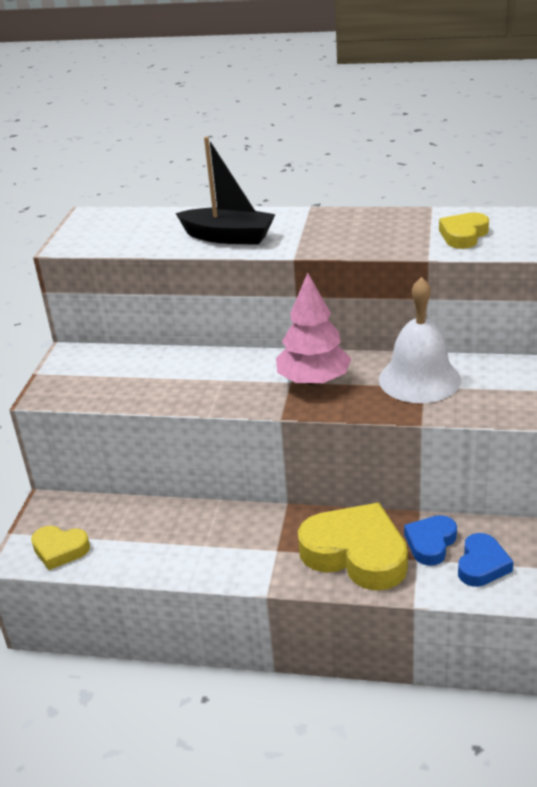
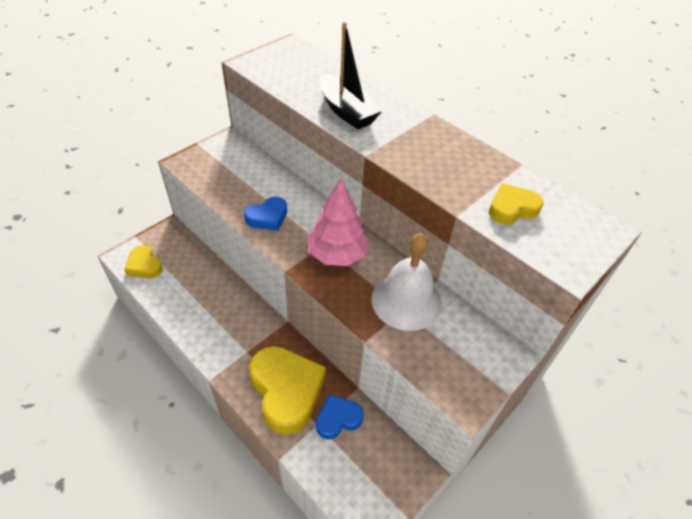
camera: 30 degrees right, 15 degrees up
blue heart [458,533,514,587] -> blue heart moved to [244,197,287,231]

